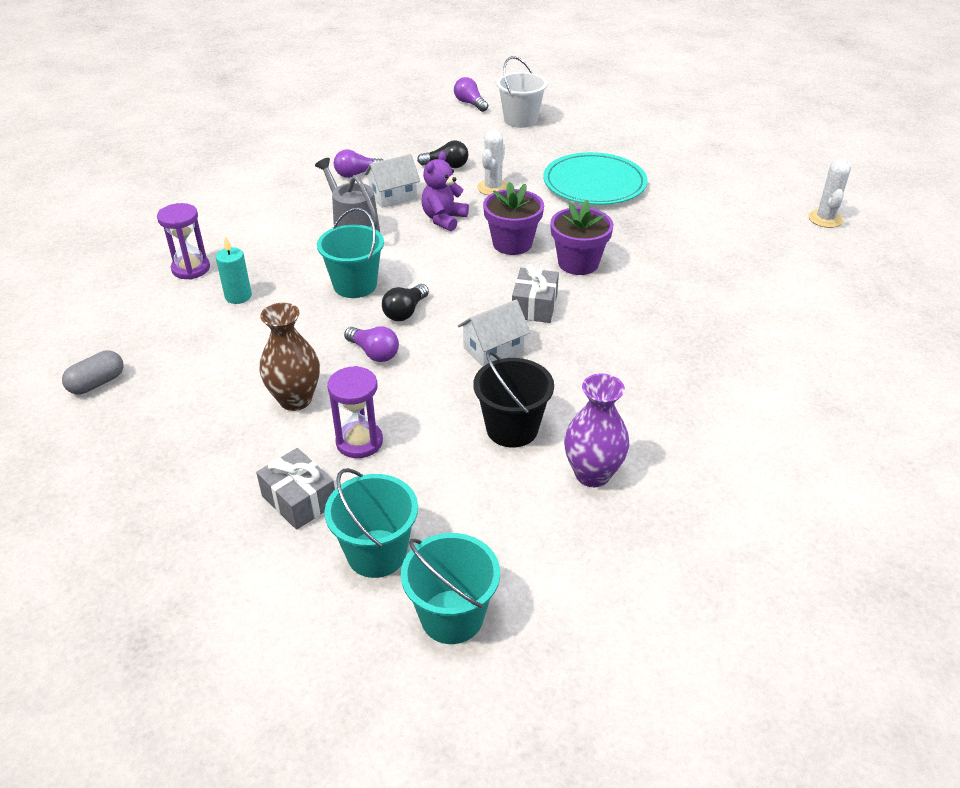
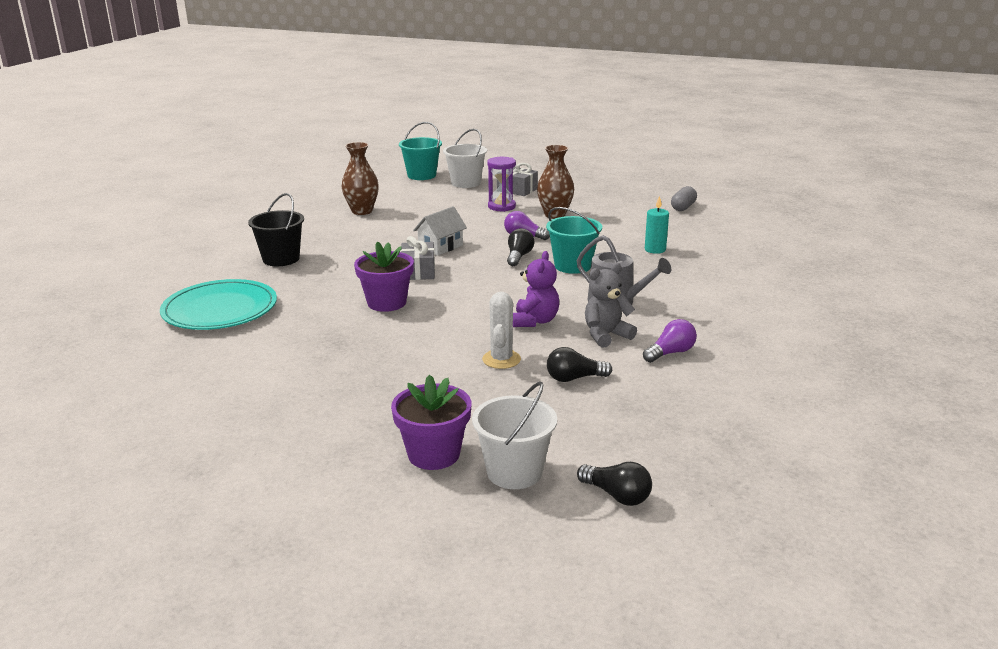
camera: 165 degrees right, 15 degrees down
purple hourglass [157,203,210,280] -> none
turquoise bucket [325,468,418,578] -> white bucket [443,129,487,188]
white house [364,154,420,208] -> grey teddy bear [585,263,637,348]
purple light bulb [454,77,488,112] -> black light bulb [577,462,652,506]
black bucket [473,350,554,447] -> black bucket moved to [248,193,304,266]
purple flower pot [483,182,544,255] -> purple flower pot moved to [391,375,471,470]
turquoise plate [543,152,648,205] -> turquoise plate moved to [160,279,277,330]
purple vase [564,373,629,487] -> brown vase [342,142,379,215]
white cactus [808,159,851,228] -> none

